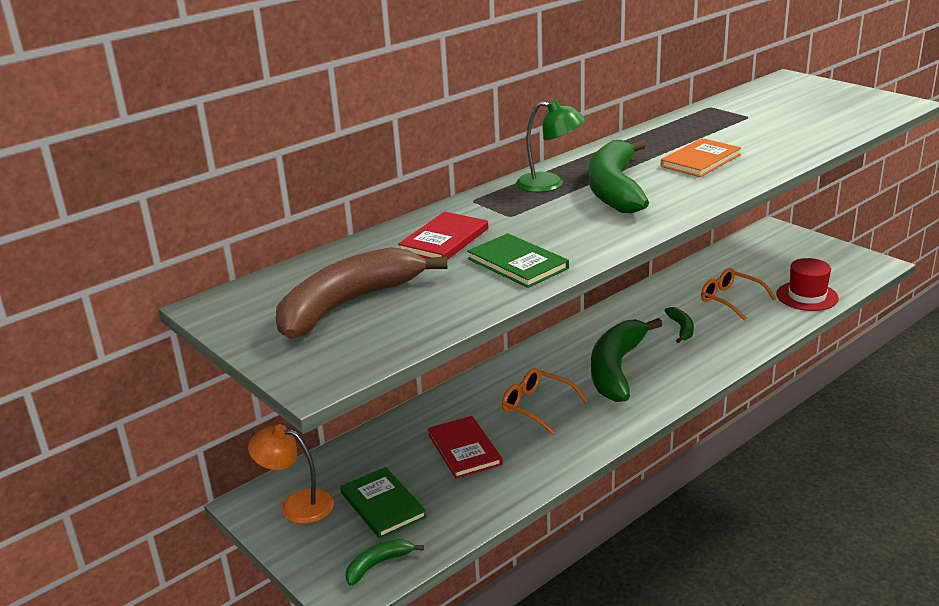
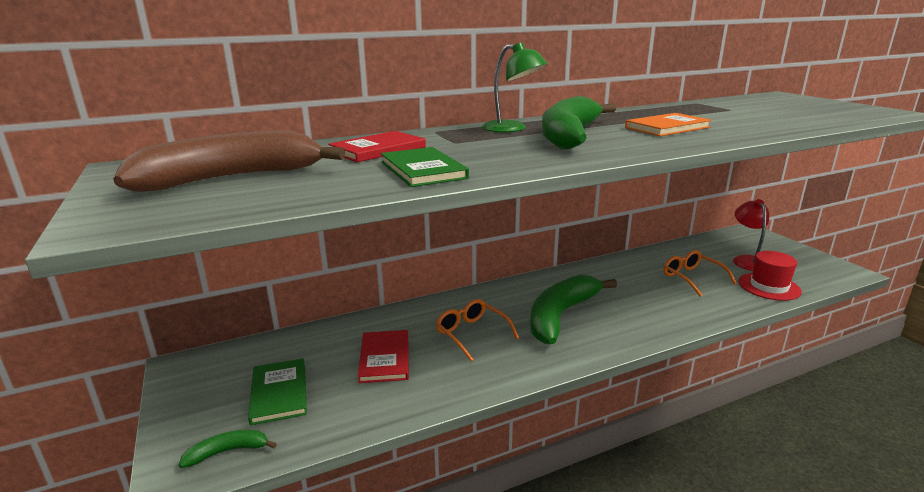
camera: 15 degrees right, 5 degrees down
orange lamp [248,424,334,524] -> none
green banana [665,307,694,343] -> none
none -> red lamp [733,199,769,271]

